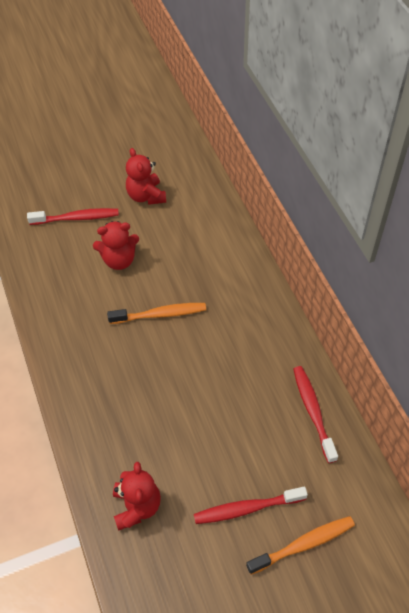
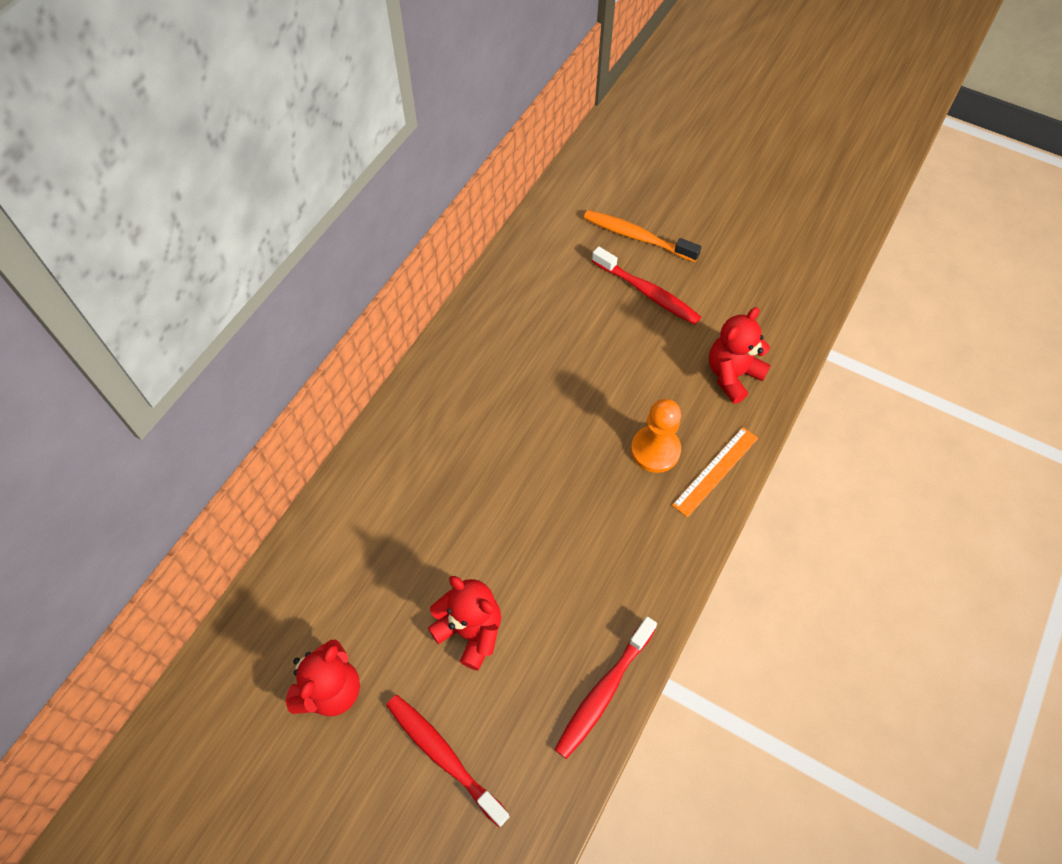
camera: 130 degrees left, 5 degrees up
orange toothbrush [107,303,206,324] -> none
red toothbrush [293,366,338,463] -> red toothbrush moved to [554,617,657,759]
none -> orange pawn [631,399,681,473]
none -> orange ruler [672,427,758,517]

